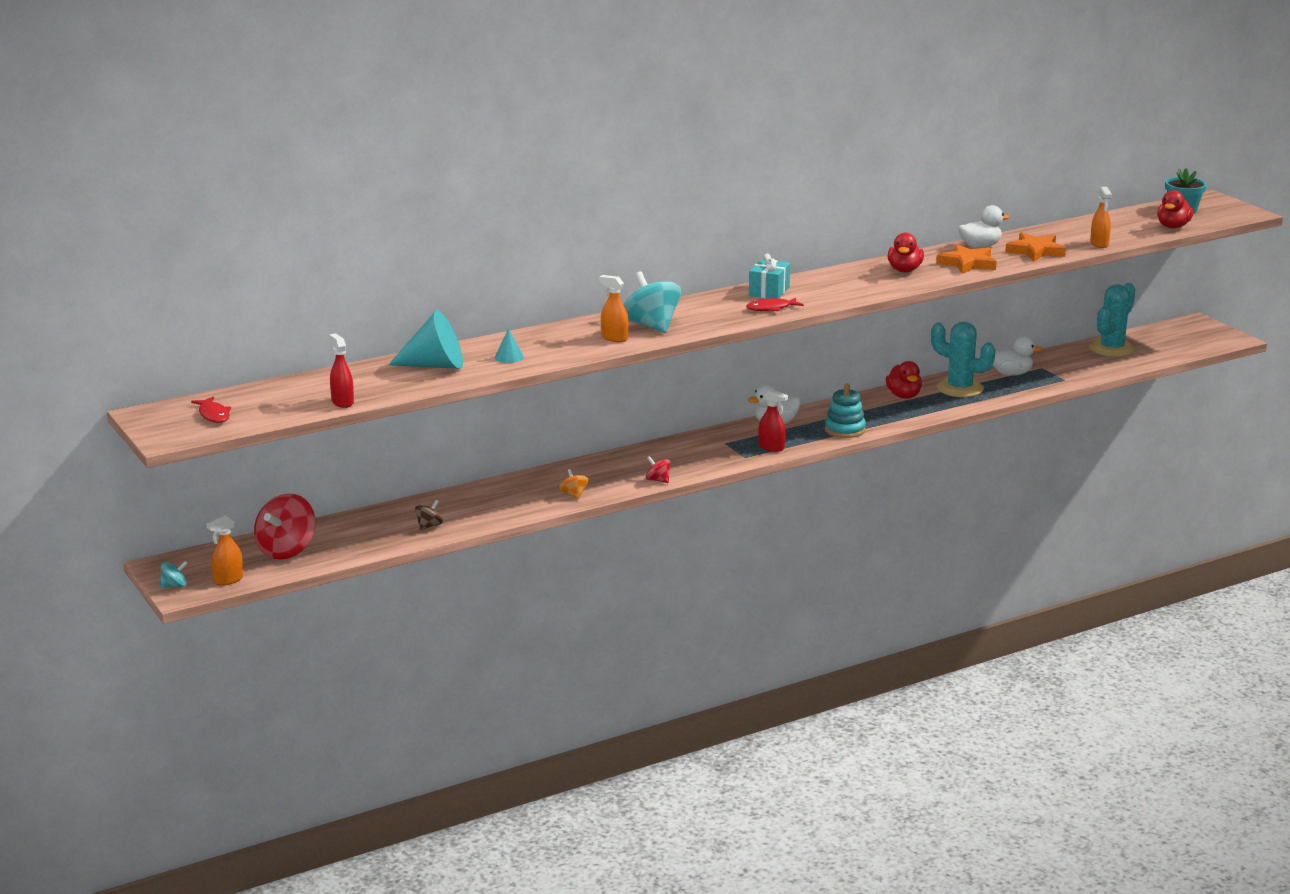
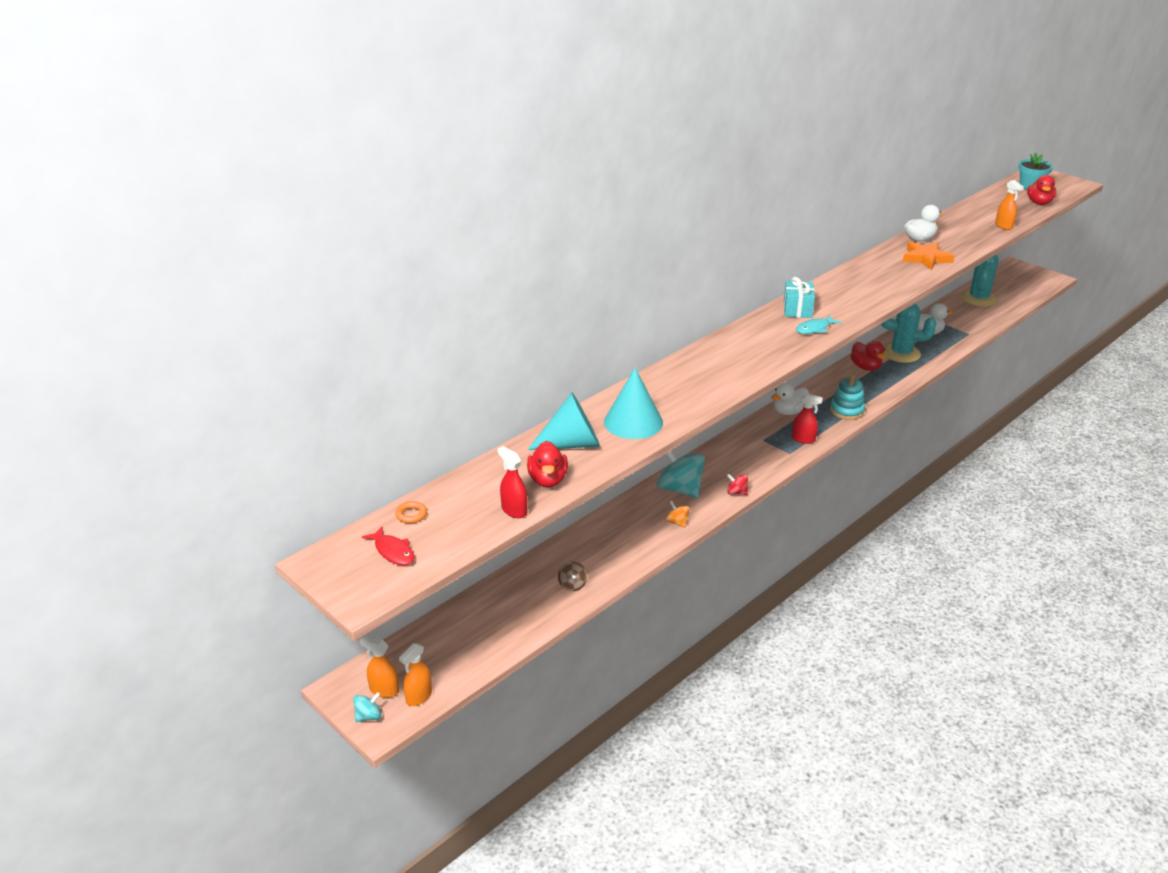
camera: 15 degrees left, 10 degrees up
red spinning top [254,493,316,560] -> none
brown spinning top [415,500,443,530] -> brown spinning top turned 150 degrees clockwise [558,562,587,591]
turquoise cone [495,328,524,363] -> turquoise cone [604,368,663,439], size x2.14
orange spray bottle [599,275,629,342] -> orange spray bottle moved to [360,636,399,698]
turquoise spinning top [623,271,681,333] -> turquoise spinning top moved to [657,451,705,498]
red fish [746,297,804,311] -> turquoise fish [796,315,842,334]
red duck [888,233,924,272] -> red duck moved to [527,441,568,487]
orange star [1005,232,1066,261] -> none
none -> orange ring [395,501,427,524]

